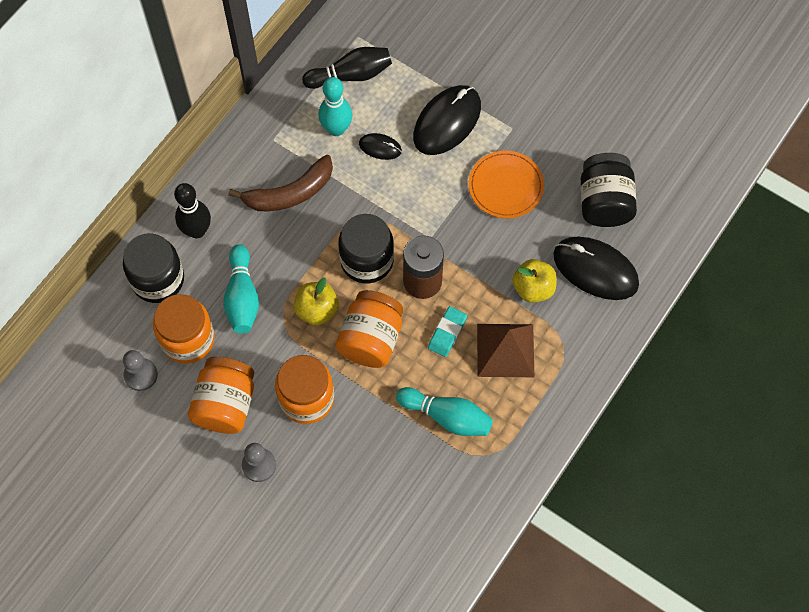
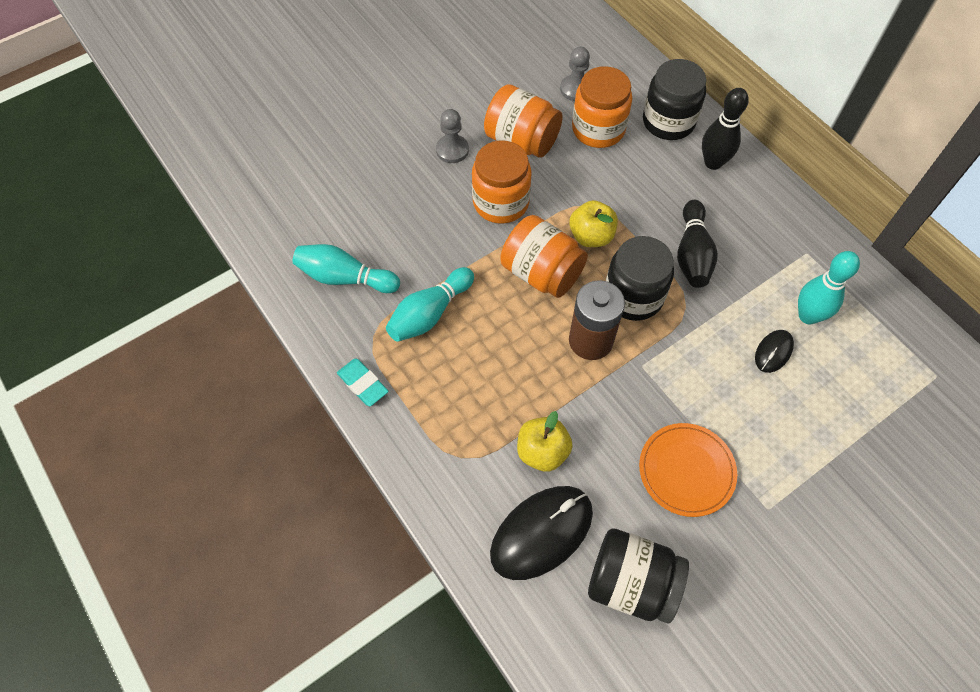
camera: 110 degrees right, 5 degrees down
turquoise bowling pin [223,244,259,334] -> turquoise bowling pin moved to [293,244,400,293]
brown banana [228,155,333,211] -> none
black bowling pin [302,47,392,89] -> black bowling pin moved to [677,200,718,288]
black mouse [413,85,481,155] -> none
turquoise eraser [428,306,467,357] -> turquoise eraser moved to [337,358,389,406]
brown pyramid [477,324,534,377] -> none

